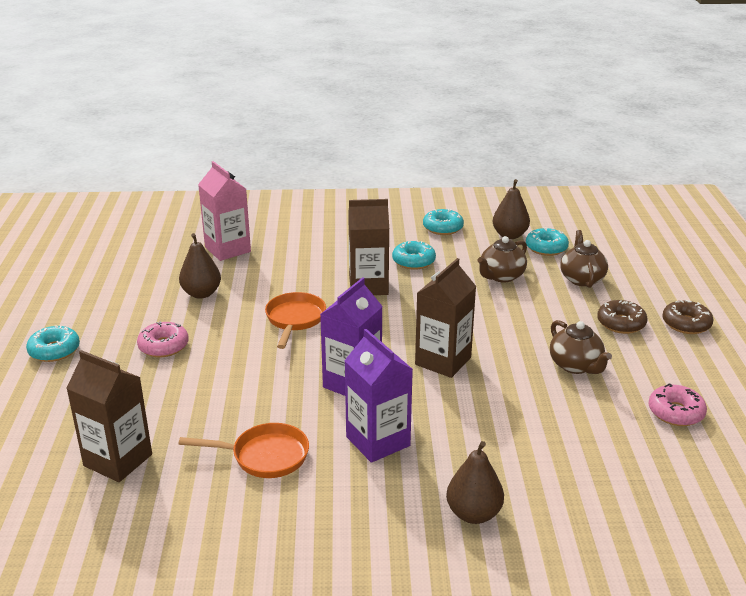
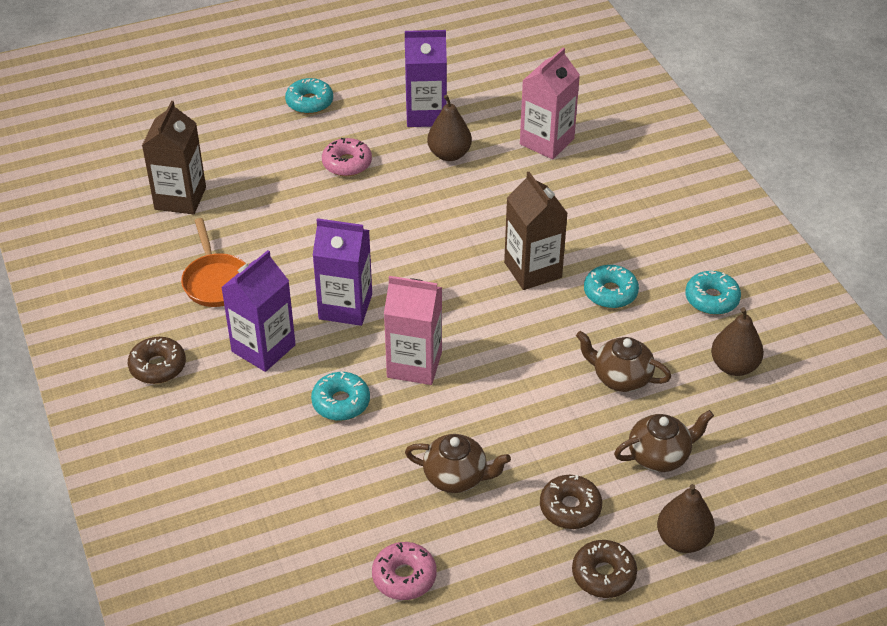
camera: 70 degrees right, 15 degrees up
orange pan [265,292,326,349] -> none
brown carton [415,258,476,378] -> pink carton [384,276,442,385]
brown pear [446,441,504,524] -> brown pear moved to [657,484,715,553]
turquoise donut [526,227,569,256] -> turquoise donut moved to [311,371,370,421]
brown teapot [550,320,612,374] -> brown teapot turned 120 degrees counterclockwise [405,434,511,493]
none -> brown donut [128,337,186,384]
none -> purple carton [405,30,447,127]

